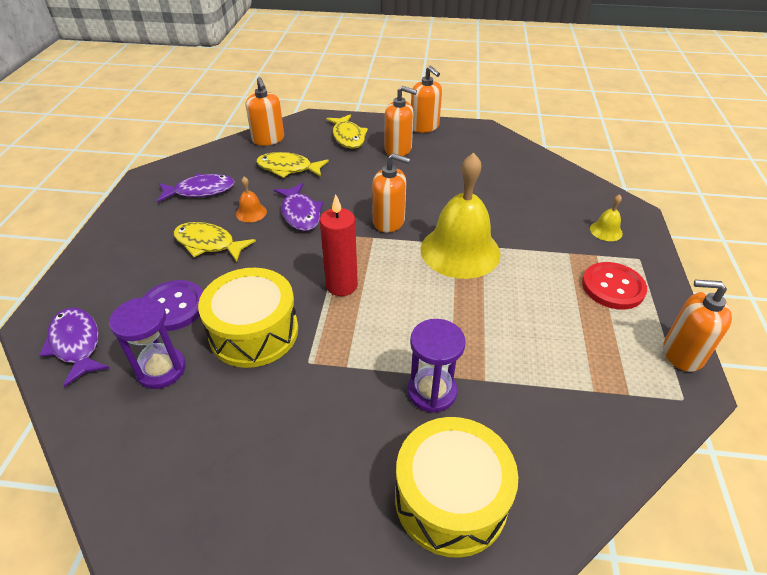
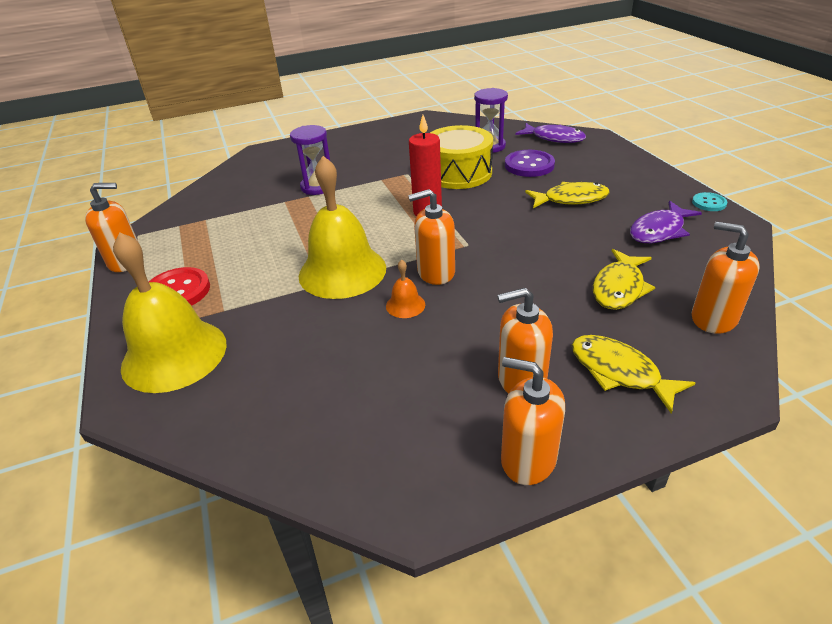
camera: 155 degrees right, 5 degrees down
orange bell [236,177,267,222] -> orange bell moved to [386,260,425,318]
yellow fish [256,152,329,178] -> yellow fish turned 135 degrees clockwise [593,249,655,310]
purple fish [274,183,323,231] -> none
yellow drum [395,417,518,558] -> none
yellow bell [590,194,623,241] -> yellow bell [113,232,227,393], size x2.41
none -> turquoise button [692,192,727,211]

